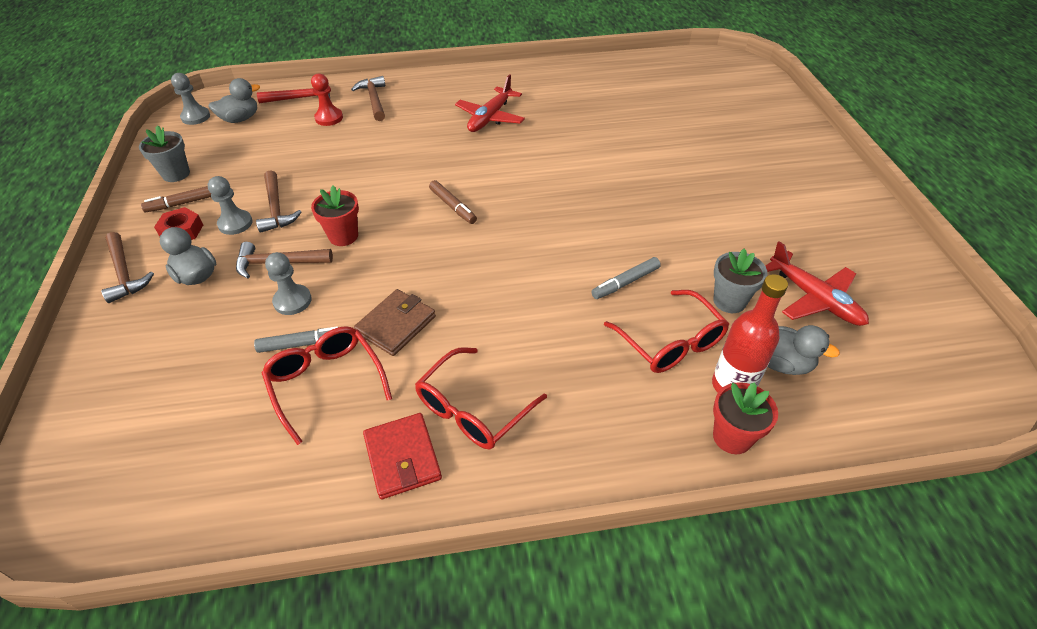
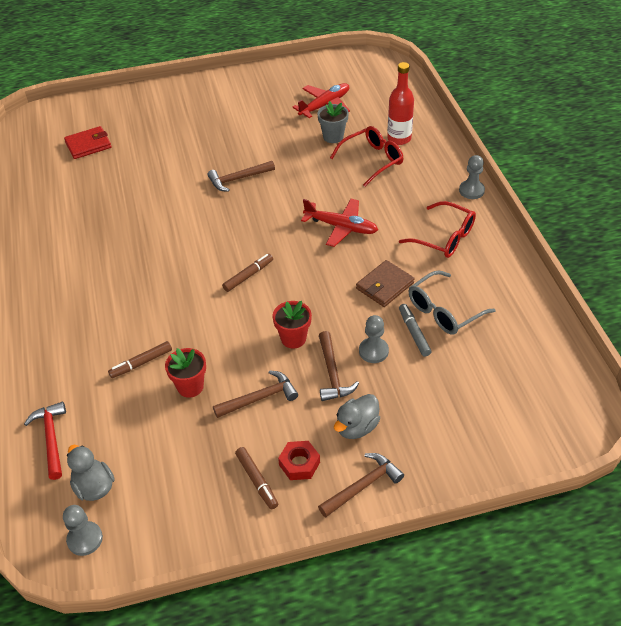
camera: 95 degrees left, 0 degrees up
grey flower pot [139,125,190,182] -> none
grey pawn [208,176,252,235] -> grey pawn moved to [459,155,485,199]
red glasses [262,326,392,445] -> grey glasses [409,270,495,335]
red pawn [311,74,343,126] -> none
brown hammer [351,76,385,121] -> brown hammer moved to [208,161,275,192]
brown wallet [354,289,436,356] -> brown wallet turned 75 degrees counterclockwise [356,260,415,307]
red wallet [363,413,442,499] -> red wallet moved to [64,126,111,159]
red plane [455,74,525,132] -> red plane moved to [301,199,378,247]
grey marker [591,257,661,299] -> none
red flower pot [713,382,778,454] -> red flower pot moved to [165,348,206,398]
grey duck [768,325,840,375] -> none
none -> brown marker [108,341,172,378]

